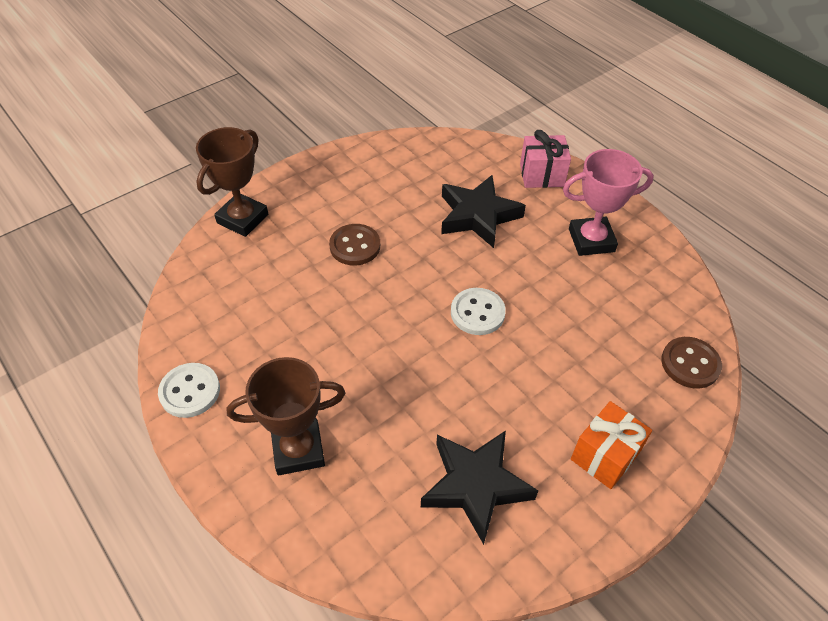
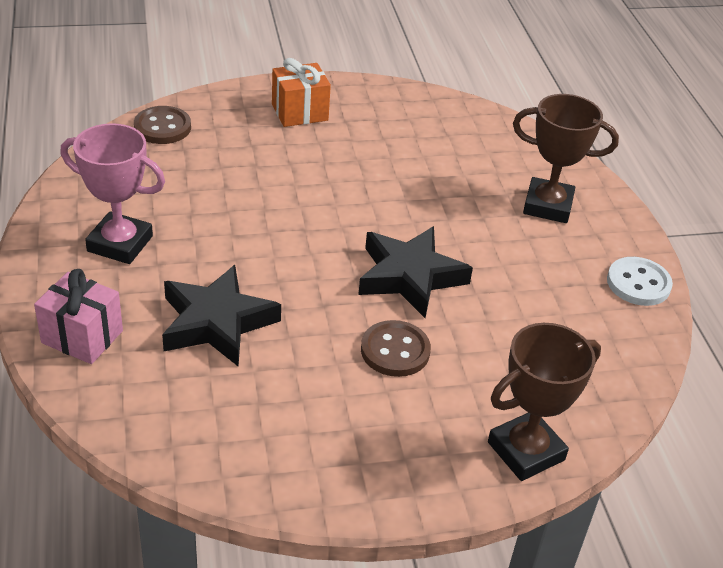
camera: 155 degrees left, 10 degrees down
black star [421,430,538,545] -> black star moved to [358,226,473,318]
white button [451,288,506,335] -> none

